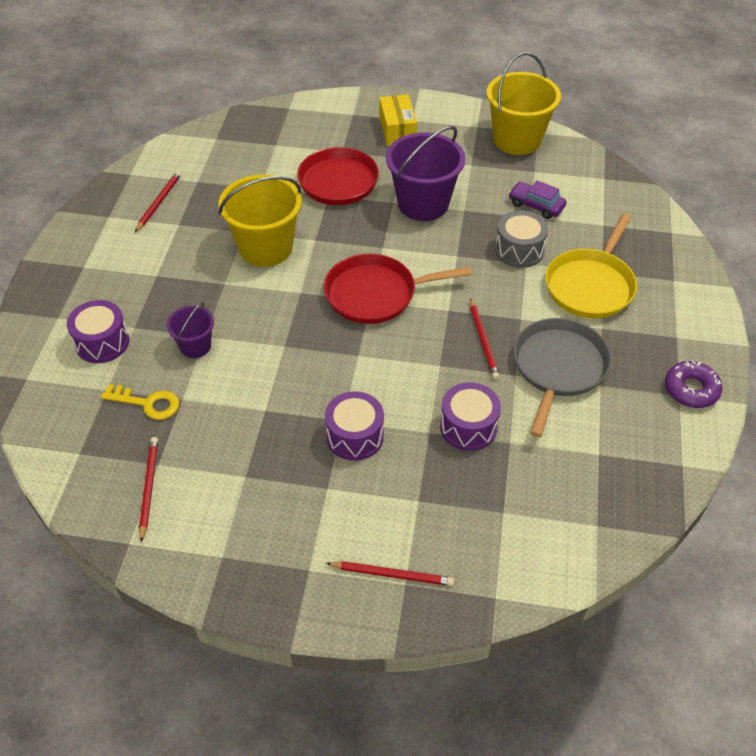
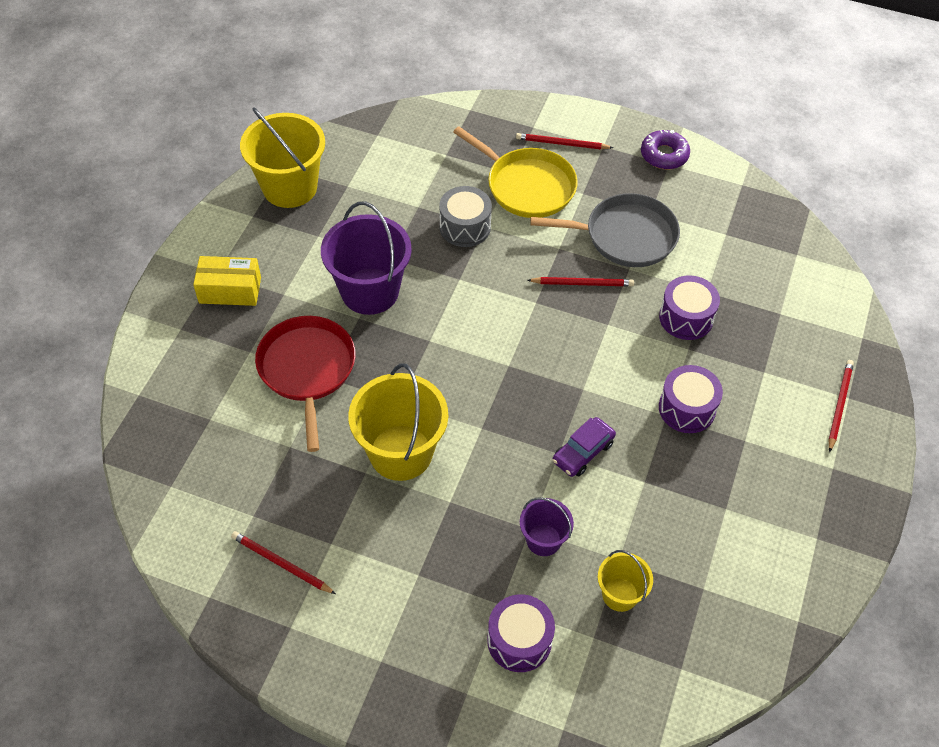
camera: 80 degrees left, 5 degrees up
yellow key [101,384,179,420] -> yellow bucket [598,550,653,612]
red pencil [139,437,158,542] -> red pencil moved to [516,133,613,150]
red pan [324,254,472,324] -> none
purple car [509,180,567,219] -> purple car moved to [552,417,616,477]
grey pan [514,318,611,437] -> grey pan turned 150 degrees clockwise [530,193,680,267]

